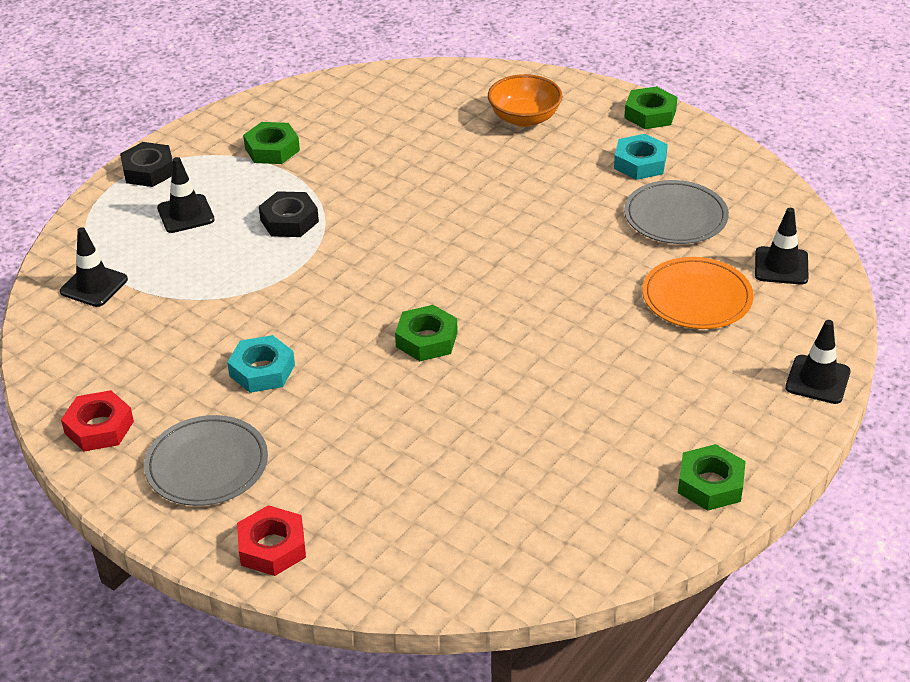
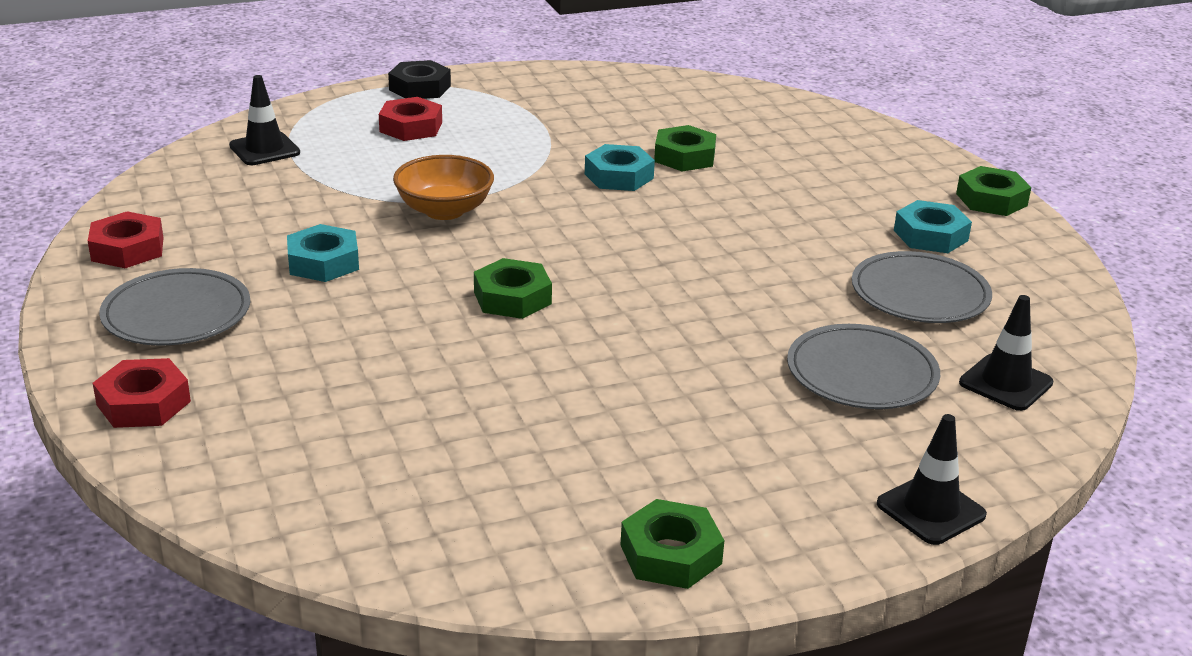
camera: 30 degrees right, 10 degrees down
black traffic cone [157,157,215,233] -> red nut [379,97,442,141]
green nut [243,122,300,164] -> green nut moved to [654,125,716,172]
black nut [259,191,319,237] -> none
orange bowl [488,74,562,127] -> orange bowl moved to [393,155,494,220]
orange plate [642,257,754,329] -> grey plate [787,324,940,409]
none -> turquoise nut [585,144,655,191]

